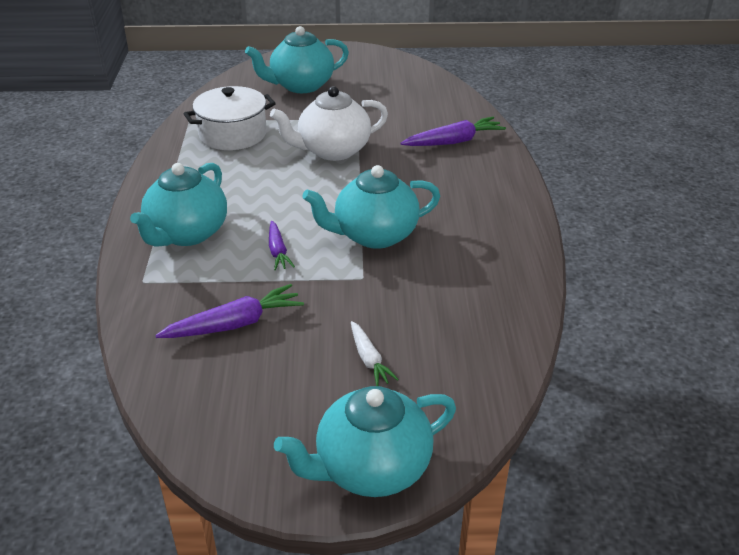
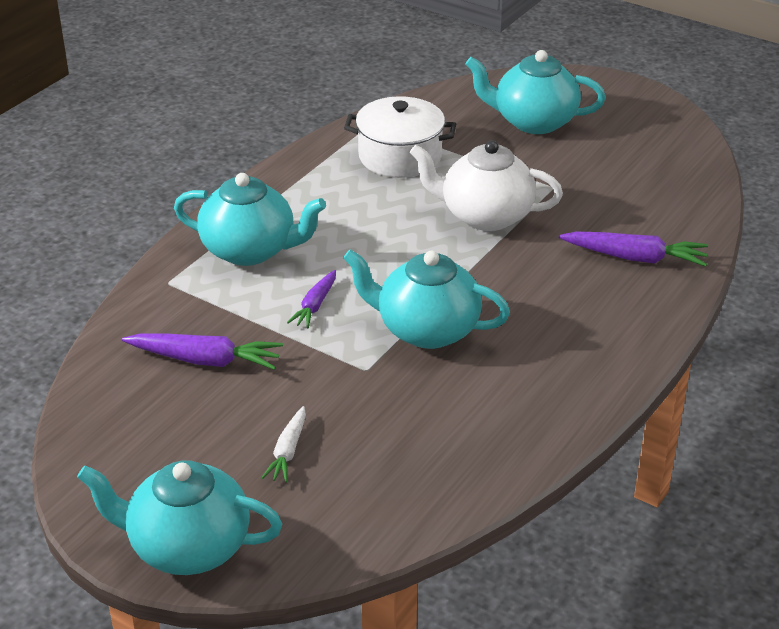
camera: 35 degrees right, 0 degrees up
turquoise teapot [130,163,227,246] -> turquoise teapot turned 135 degrees counterclockwise [174,173,326,266]

